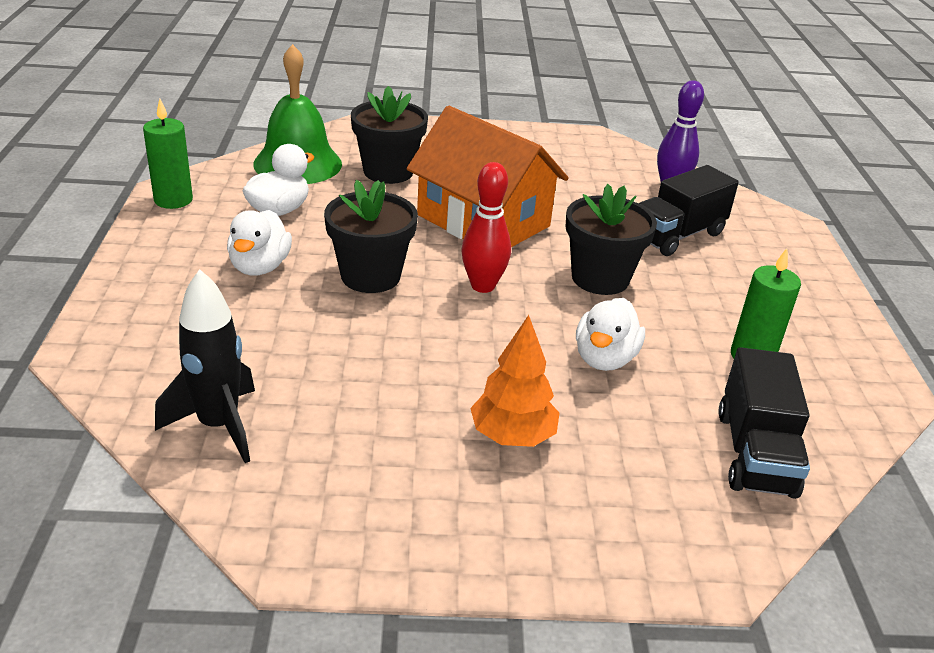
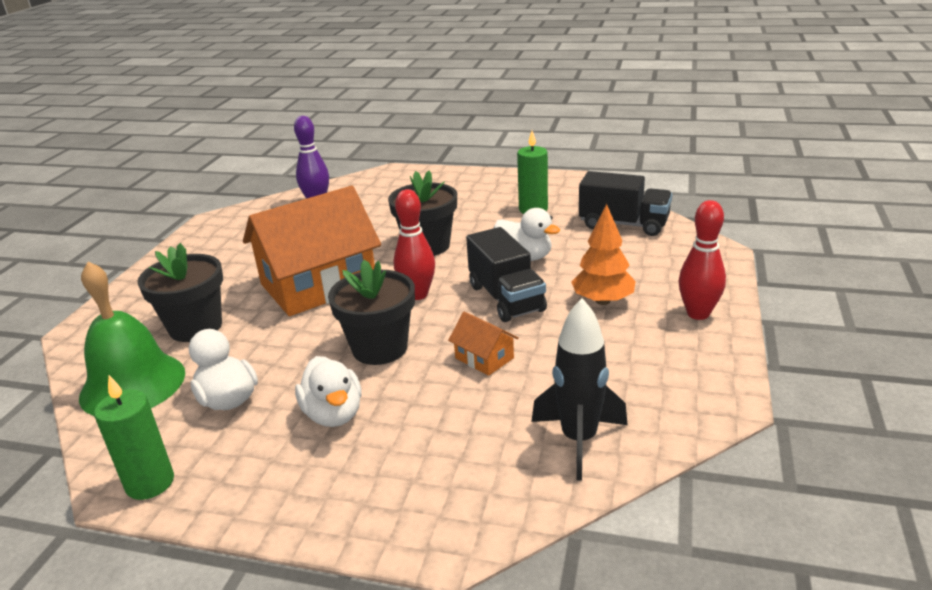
camera: 70 degrees left, 5 degrees down
white duck [227,210,292,275] -> white duck turned 45 degrees clockwise [295,356,362,427]
black truck [639,165,739,256] -> black truck moved to [466,227,547,322]
none -> orange house [448,311,518,376]
none -> red bowling pin [678,200,726,320]

